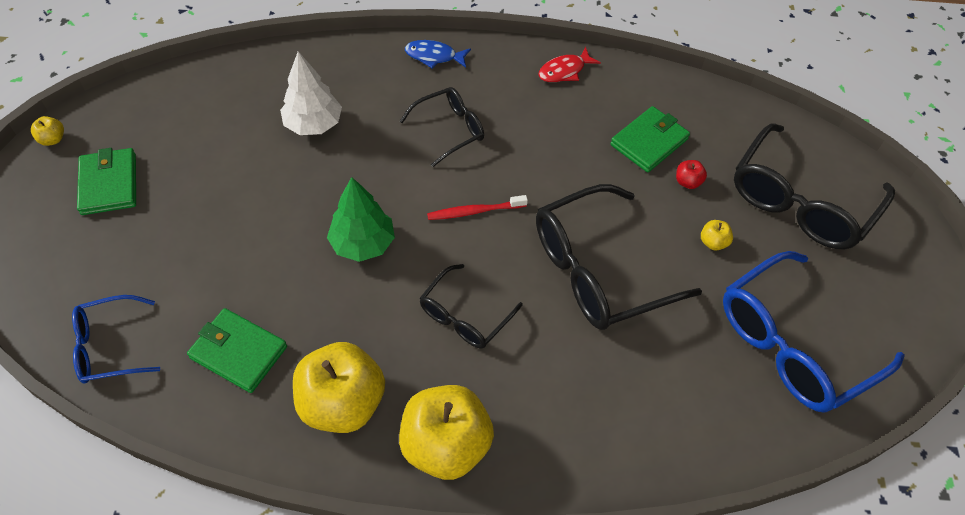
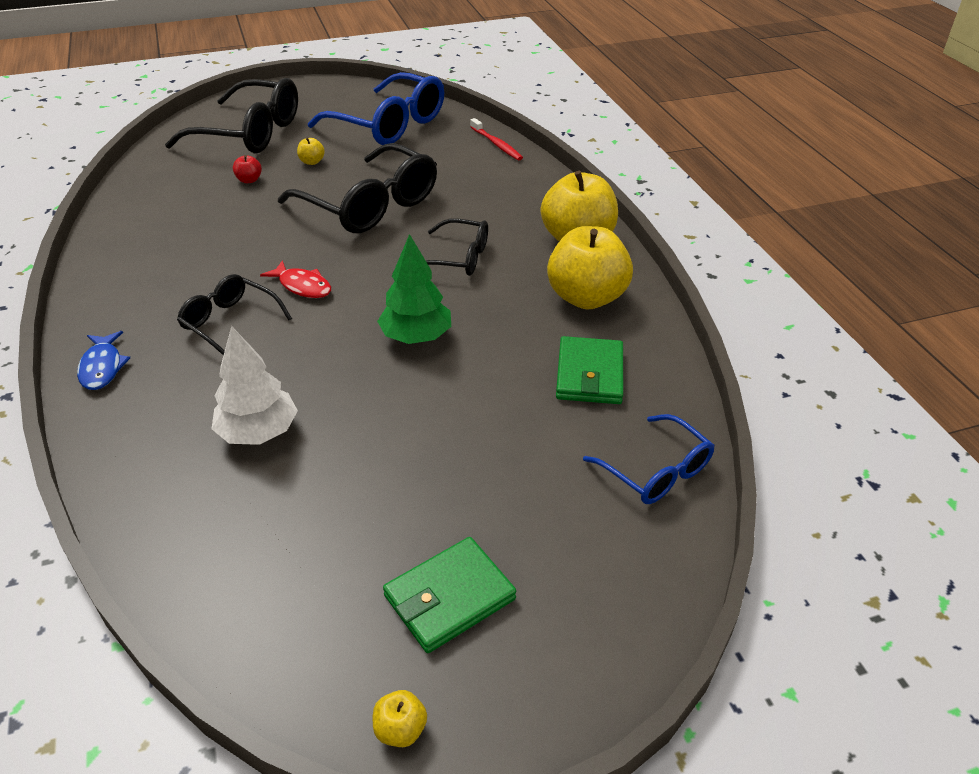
camera: 110 degrees left, 15 degrees down
red toothbrush [427,195,528,220] -> red toothbrush moved to [470,118,523,160]
red fish [538,47,601,82] -> red fish moved to [260,260,331,298]
green wallet [610,106,690,173] -> none

